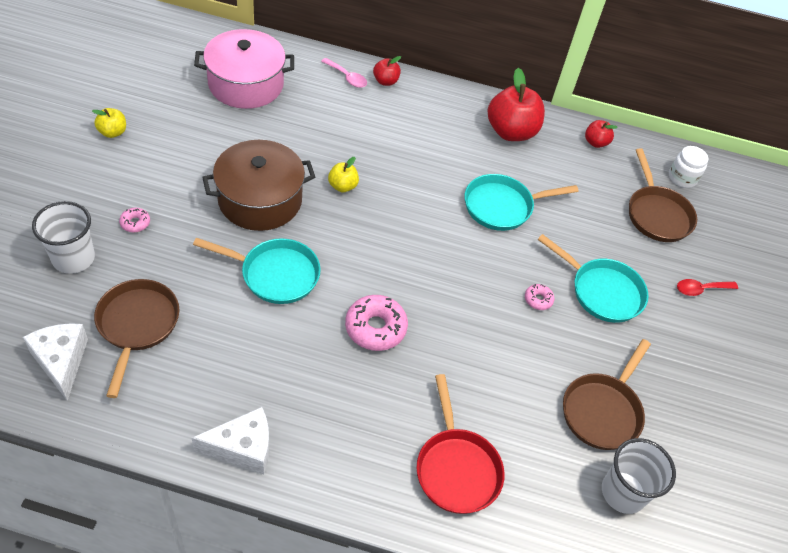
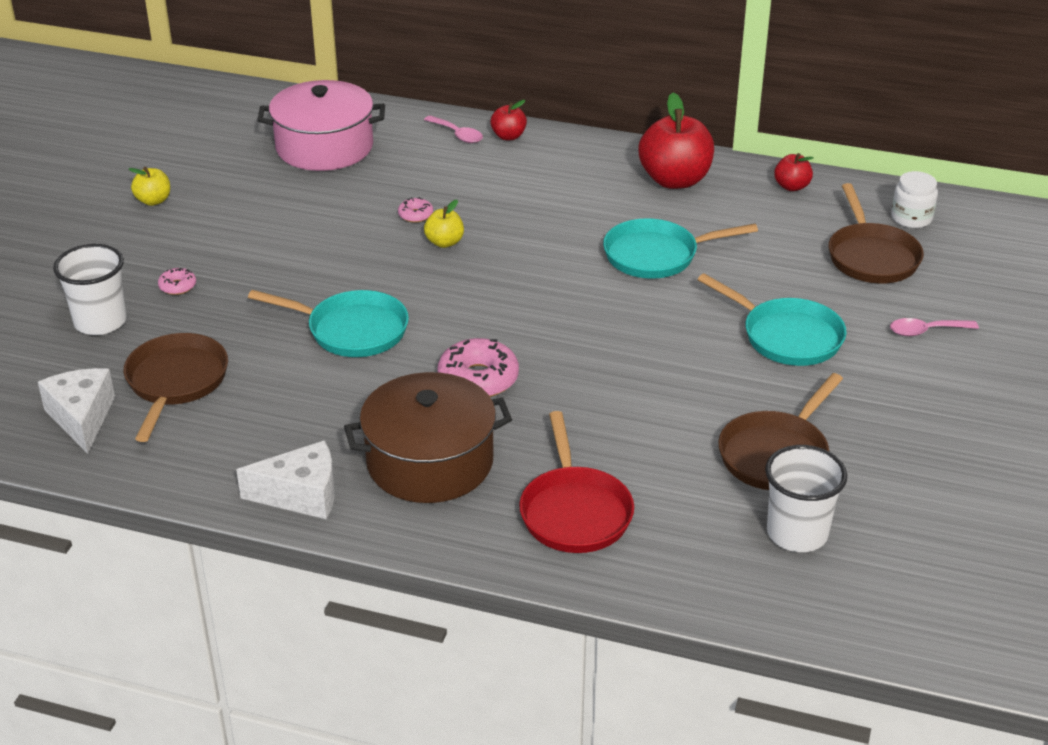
camera: 10 degrees right, 15 degrees down
brown pot [202,140,315,231] -> brown pot moved to [344,372,512,503]
pink donut [525,284,554,310] -> pink donut moved to [398,197,433,223]
red spoon [677,279,738,296] -> pink spoon [890,318,979,336]

